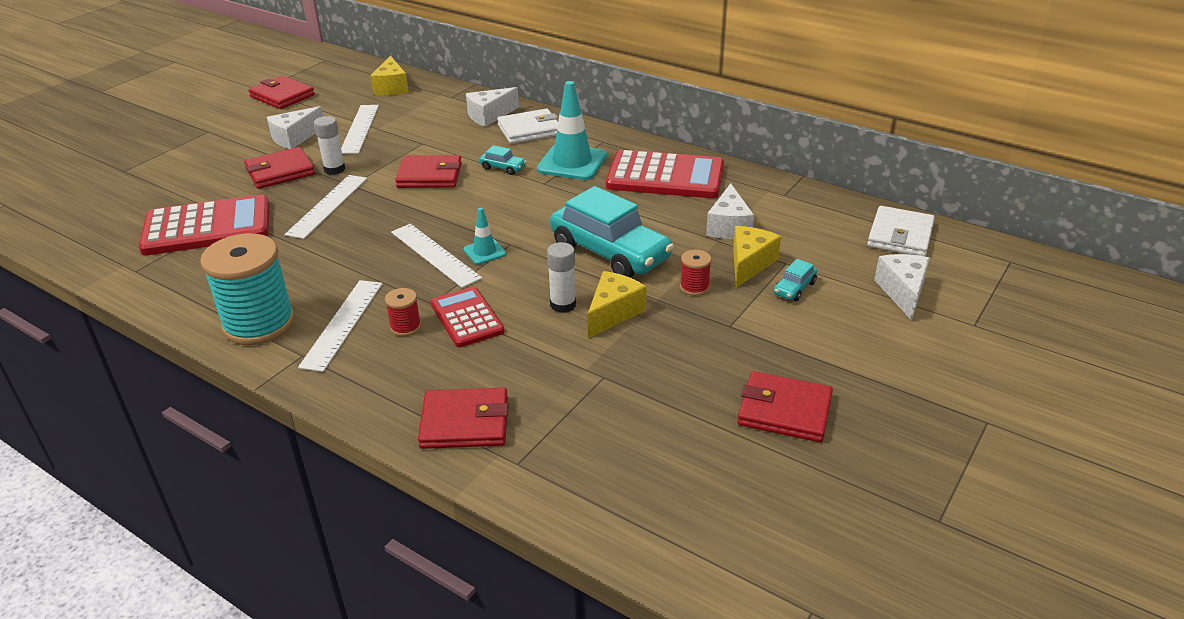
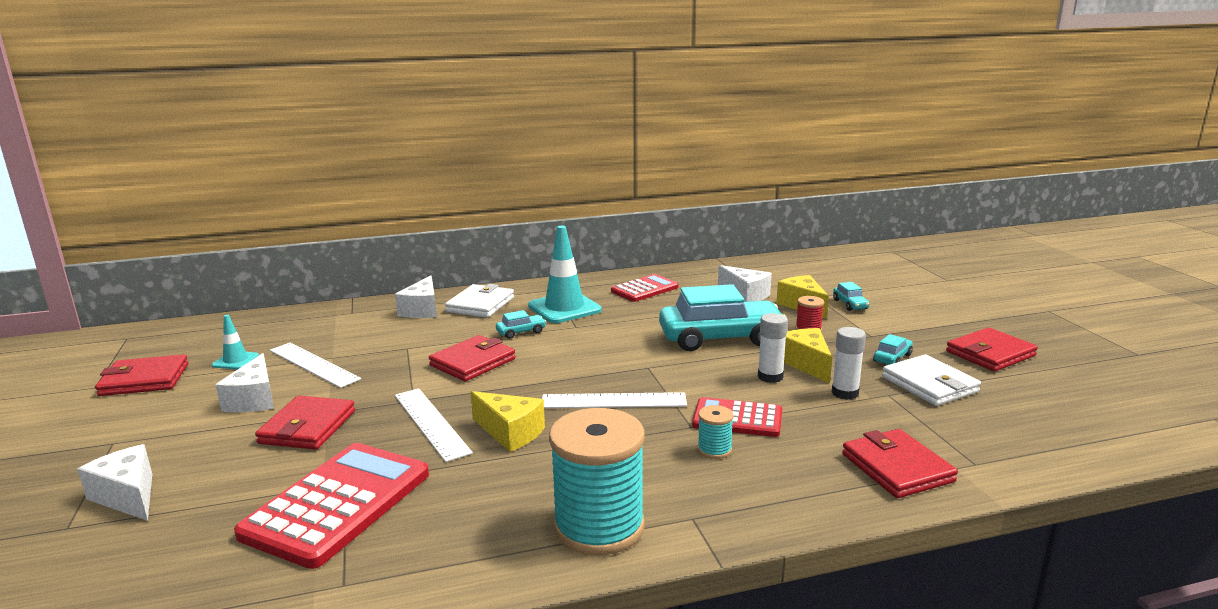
camera: 50 degrees left, 15 degrees down
white ruler [298,280,383,372] -> none
white glue stick [314,116,345,175] -> white glue stick moved to [832,327,866,400]
yellow cheese [370,56,409,95] -> yellow cheese moved to [471,391,545,452]
red spool [385,288,421,336] -> turquoise spool [697,405,734,459]
red wallet [418,388,509,449] -> red wallet turned 60 degrees counterclockwise [842,429,958,498]
turquoise traffic cone [463,208,506,264] -> turquoise traffic cone moved to [212,315,259,369]
red calculator [606,150,724,198] -> red calculator [611,274,678,302], size x0.59
white wallet [867,206,935,256] -> white wallet moved to [882,354,981,406]
white cheese [874,254,930,321] -> white cheese moved to [77,444,152,521]
none -> turquoise car [873,334,913,365]

